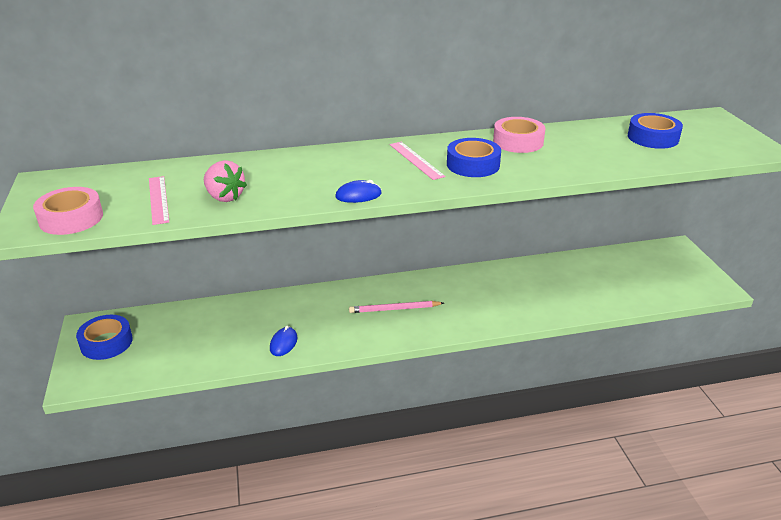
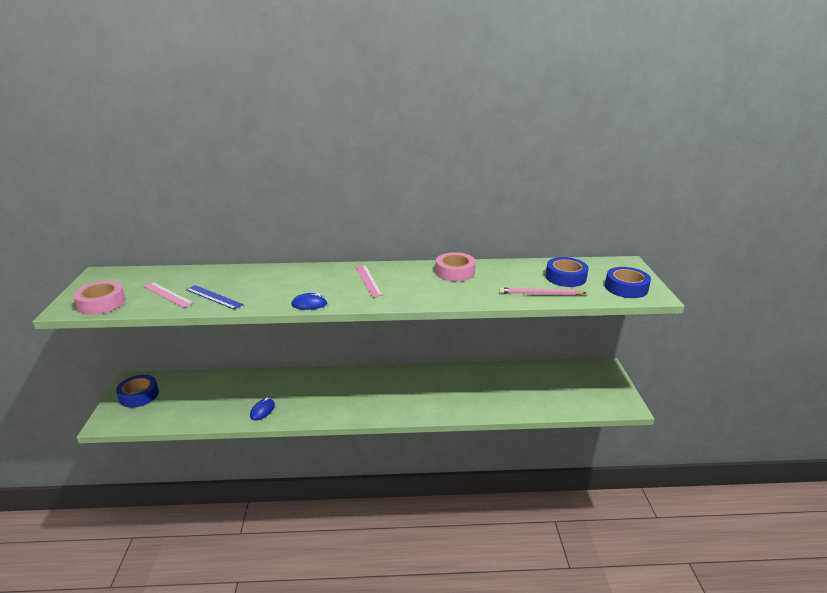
camera: 10 degrees right, 5 degrees down
pink ruler [149,176,169,225] -> pink ruler turned 45 degrees counterclockwise [143,282,194,308]
pink strawberry [204,160,247,202] -> blue ruler [186,285,243,309]
pink pencil [349,301,444,313] -> pink pencil moved to [499,288,586,295]
blue tape [447,138,501,177] -> blue tape moved to [605,267,651,298]

